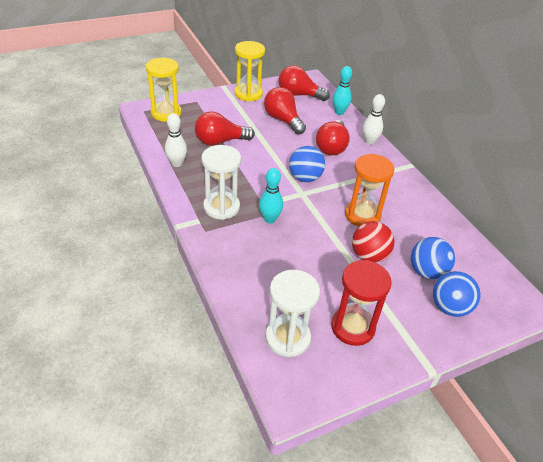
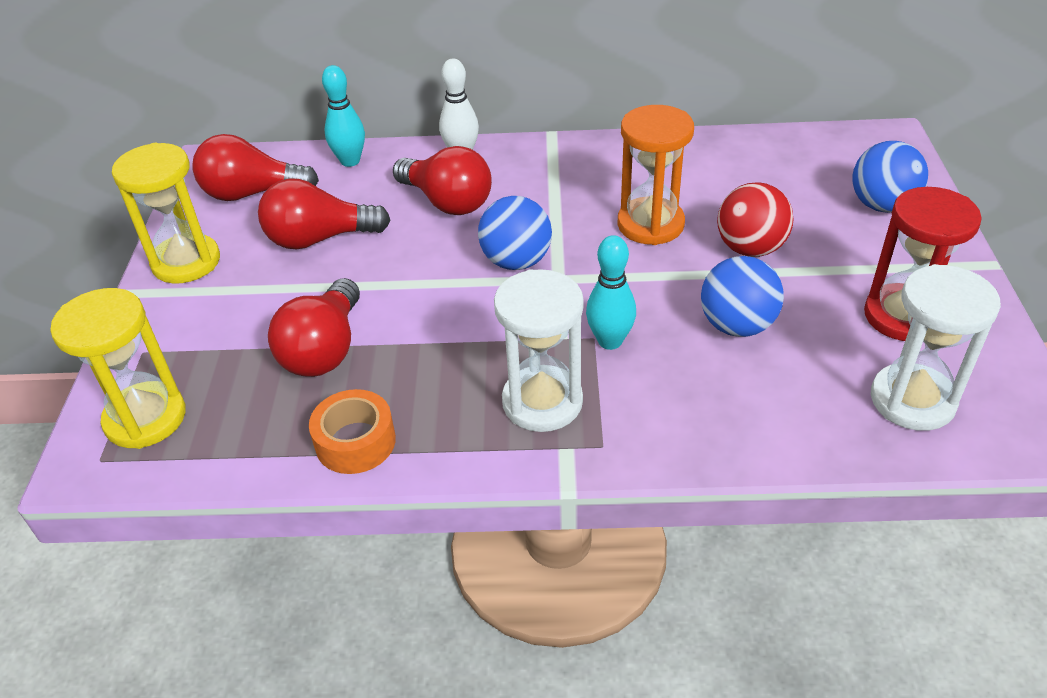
camera: 60 degrees left, 0 degrees up
white bowling pin [165,113,187,167] -> orange tape [309,389,396,474]
red light bulb [279,65,330,101] -> red light bulb turned 45 degrees clockwise [192,134,319,201]
blue ball [411,237,455,279] -> blue ball moved to [701,256,784,337]

